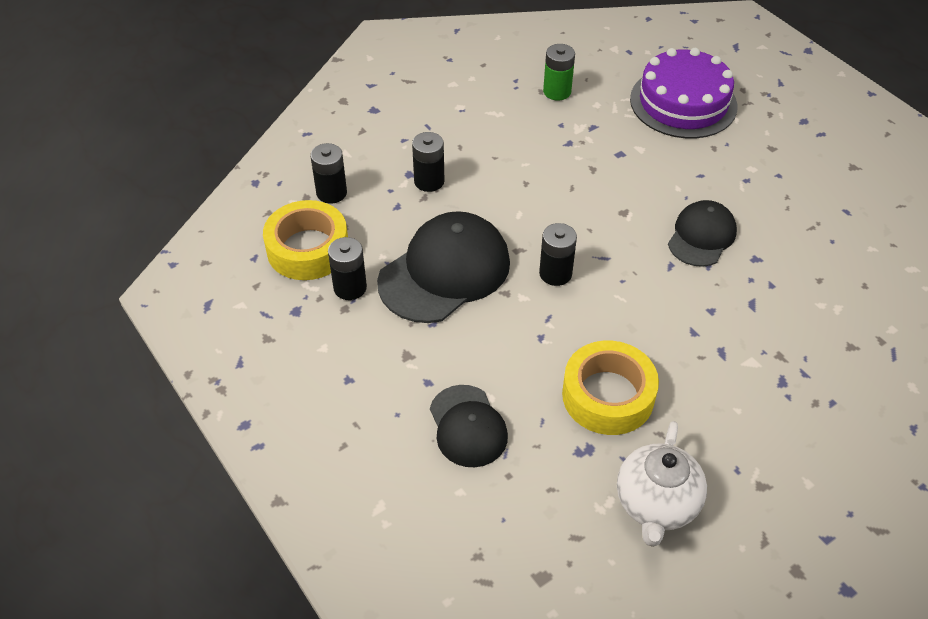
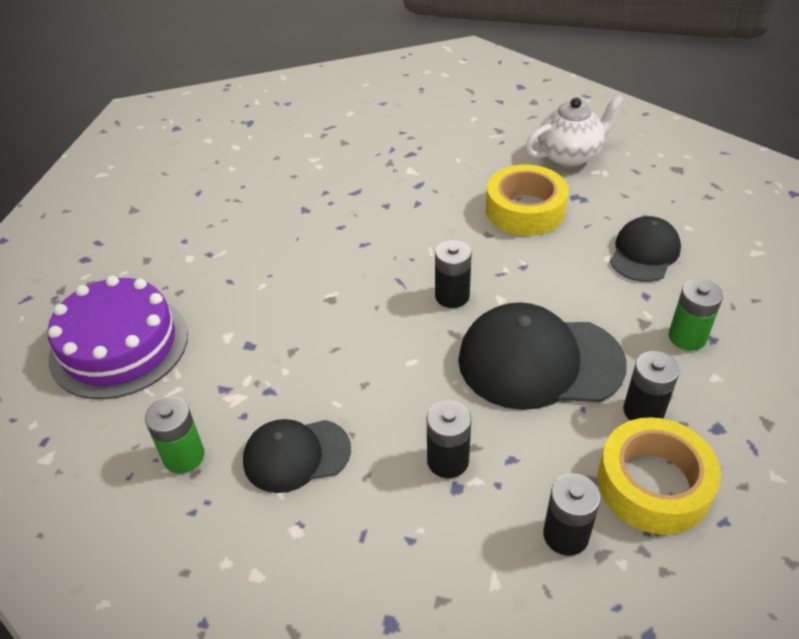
camera: 130 degrees left, 5 degrees down
black cap [668,200,737,267] -> black cap moved to [243,419,351,493]
none -> green battery [668,279,723,351]

